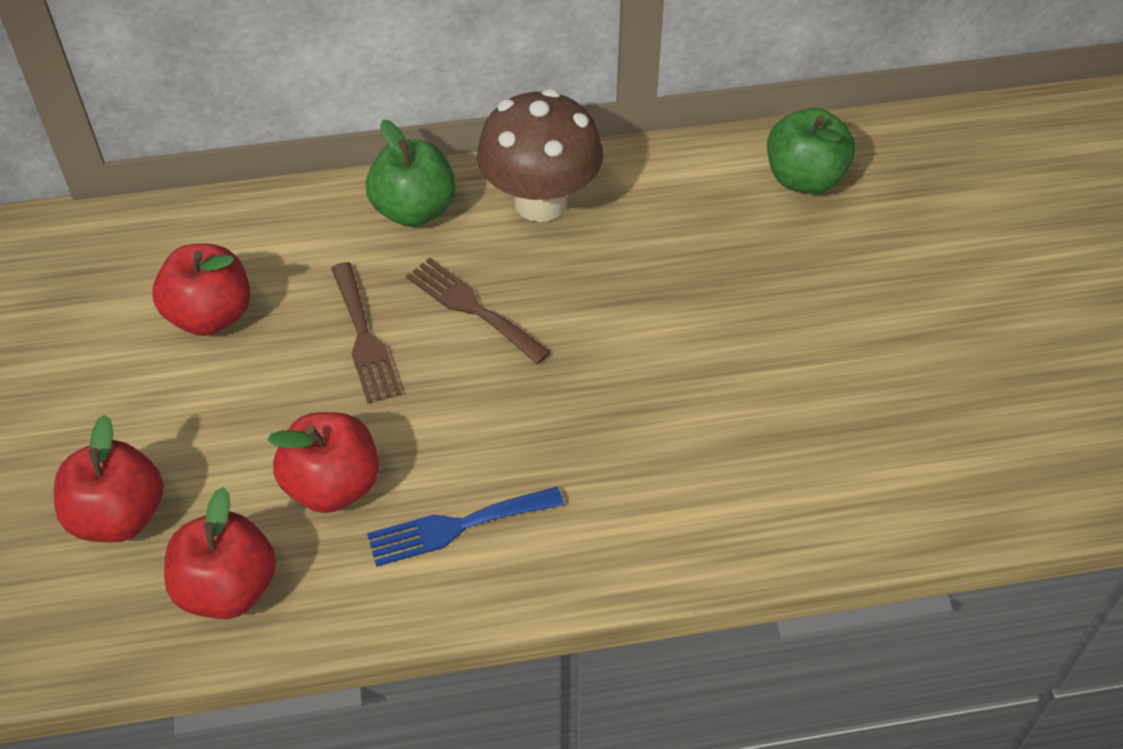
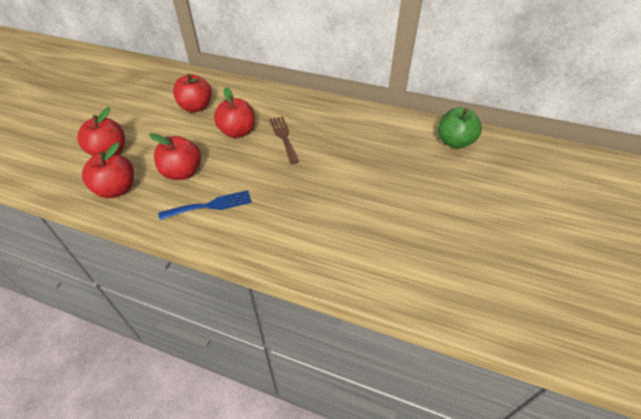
camera: 30 degrees right, 5 degrees down
brown fork [331,262,402,404] -> red apple [214,87,255,138]
green apple [366,120,456,227] -> none
blue fork [367,487,564,567] -> blue fork turned 150 degrees clockwise [158,190,252,220]
brown mushroom [477,89,603,222] -> none

